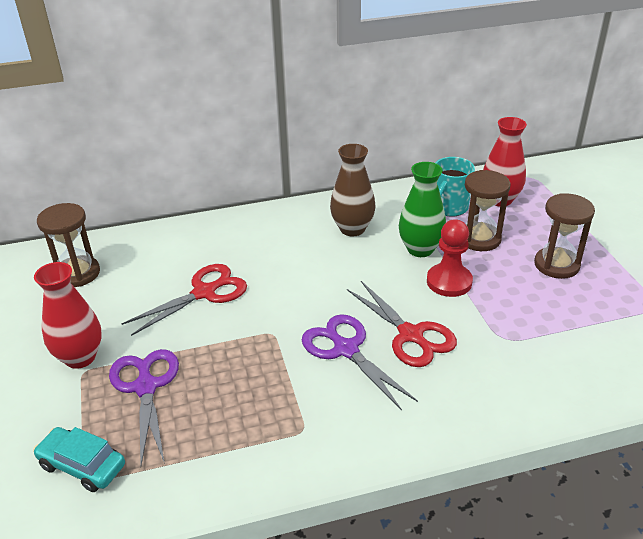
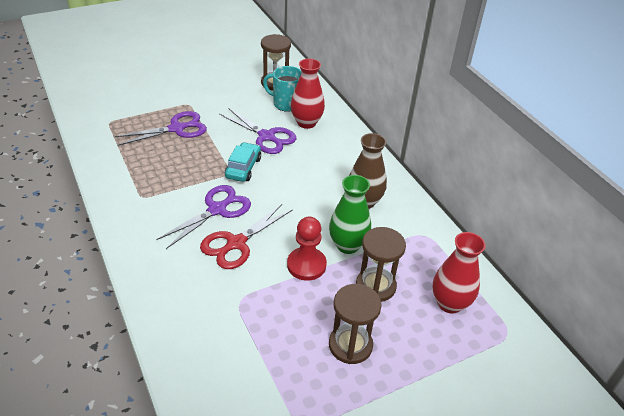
camera: 75 degrees right, 5 degrees up
turquoise car [33,427,125,492] -> turquoise car moved to [225,142,261,182]
red vase [34,262,102,369] -> red vase moved to [291,58,325,129]
red scissors [122,264,247,336] -> purple scissors [219,108,297,154]
turquoise mug [436,157,475,217] -> turquoise mug moved to [263,66,302,112]

